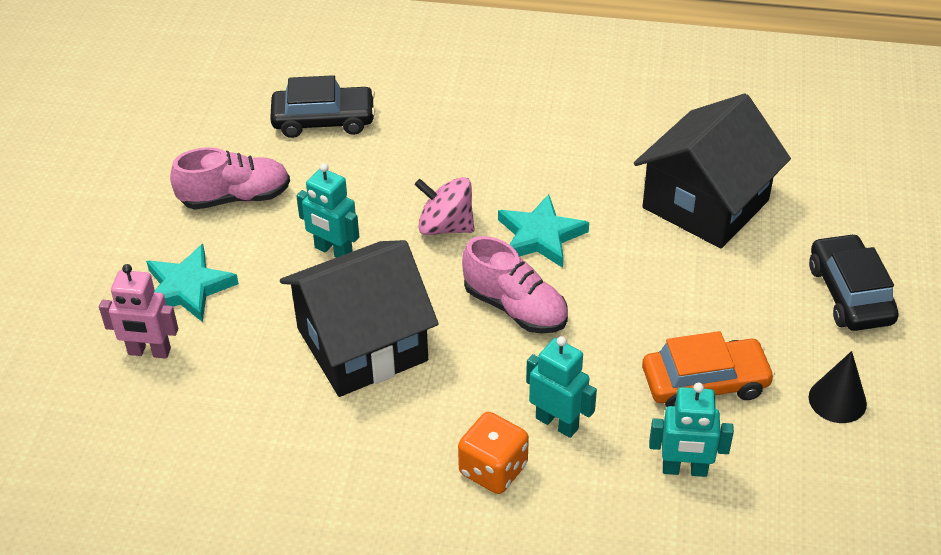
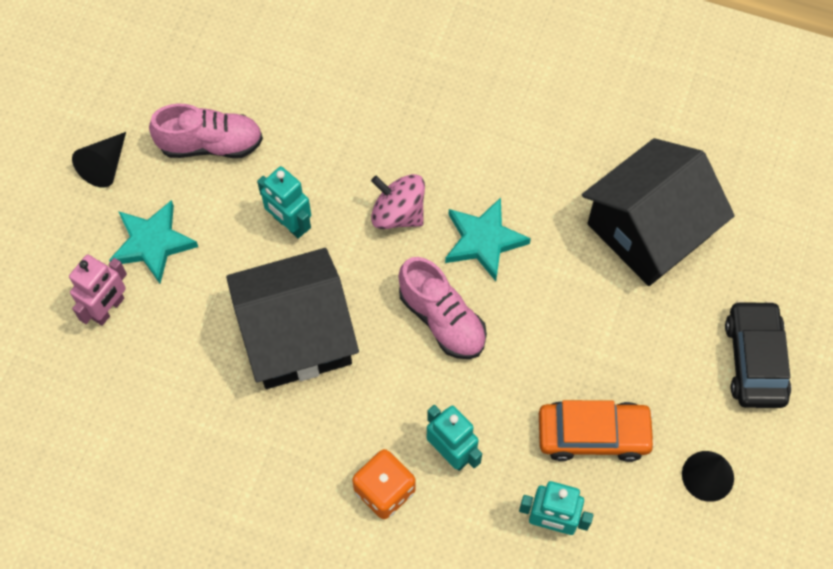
camera: 10 degrees right, 20 degrees up
pink robot [99,264,178,359] -> pink robot turned 75 degrees counterclockwise [69,254,127,326]
black car [270,75,375,138] -> none
none -> black cone [72,132,126,188]

